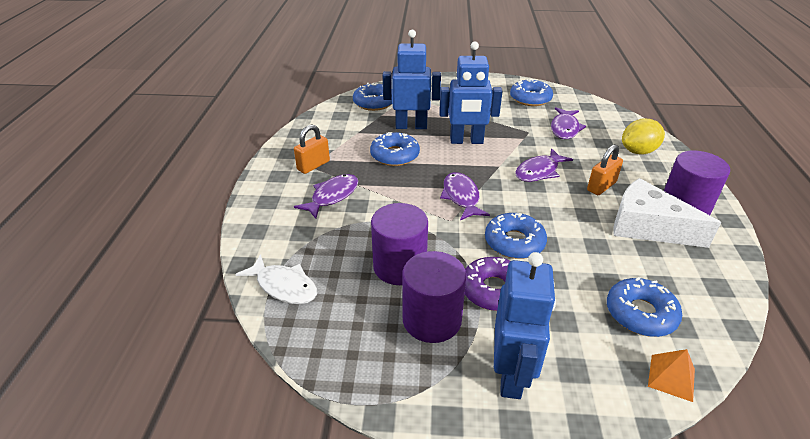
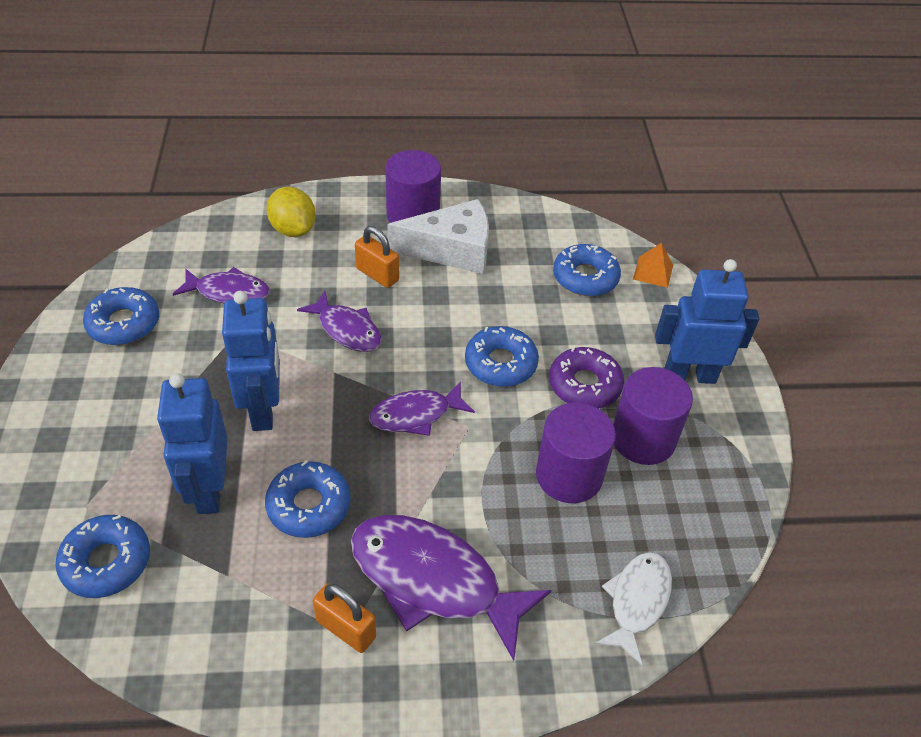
camera: 100 degrees left, 10 degrees up
purple fish [294,174,358,219] -> purple fish [351,515,551,661], size x1.71
white cheese [613,178,721,248] -> white cheese turned 120 degrees counterclockwise [387,199,489,274]

